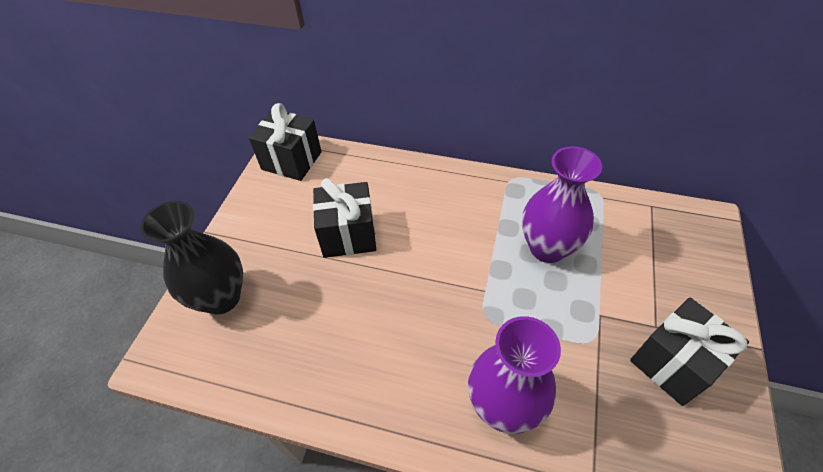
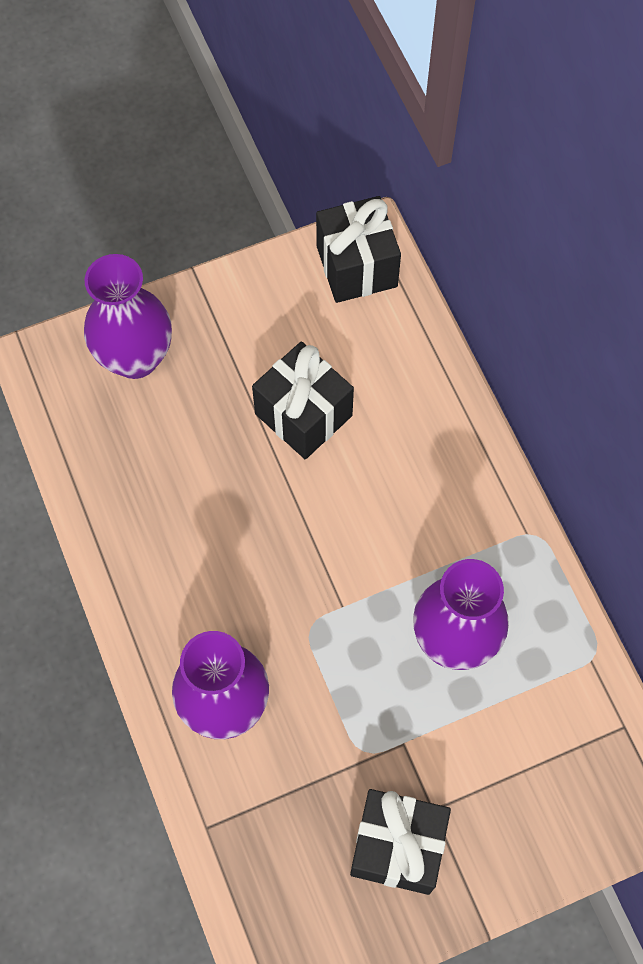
camera: 50 degrees right, 15 degrees up
black vase [140,201,243,315] -> purple vase [84,254,172,379]

